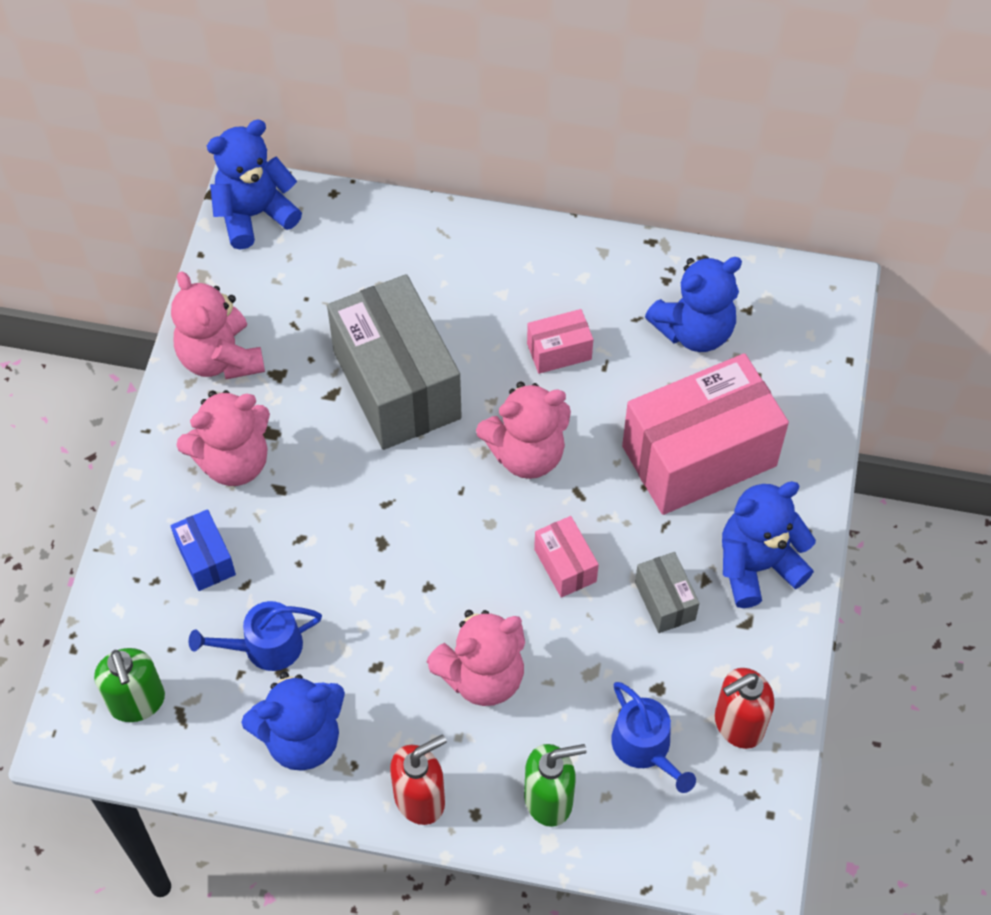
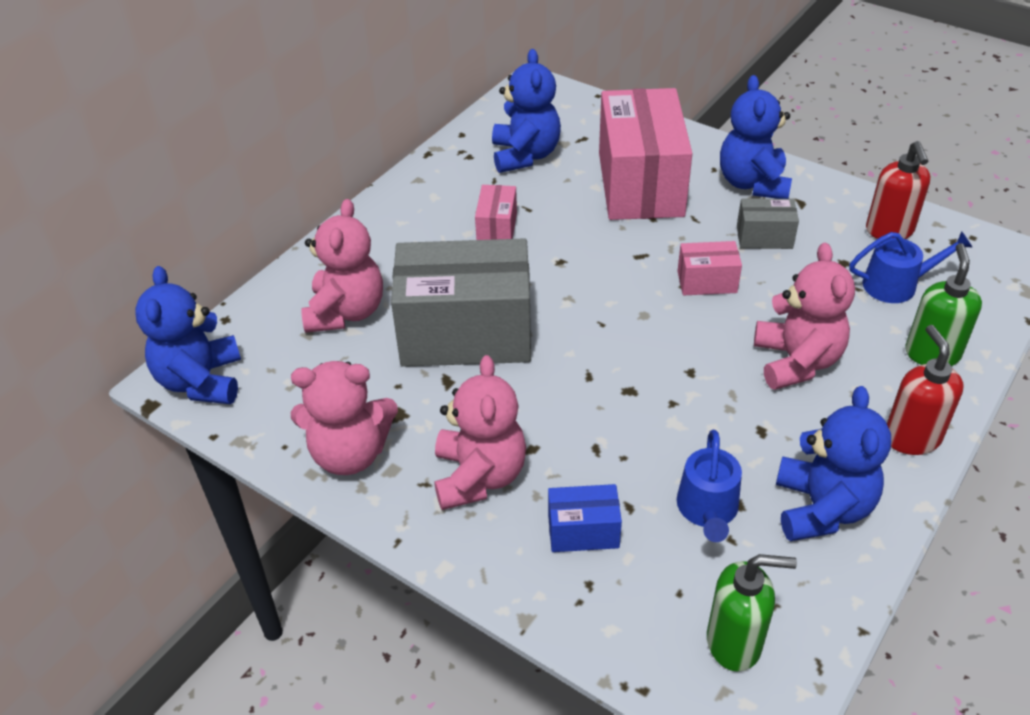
camera: 65 degrees left, 15 degrees down
pink teddy bear [476,381,571,479] -> pink teddy bear moved to [302,199,383,333]

